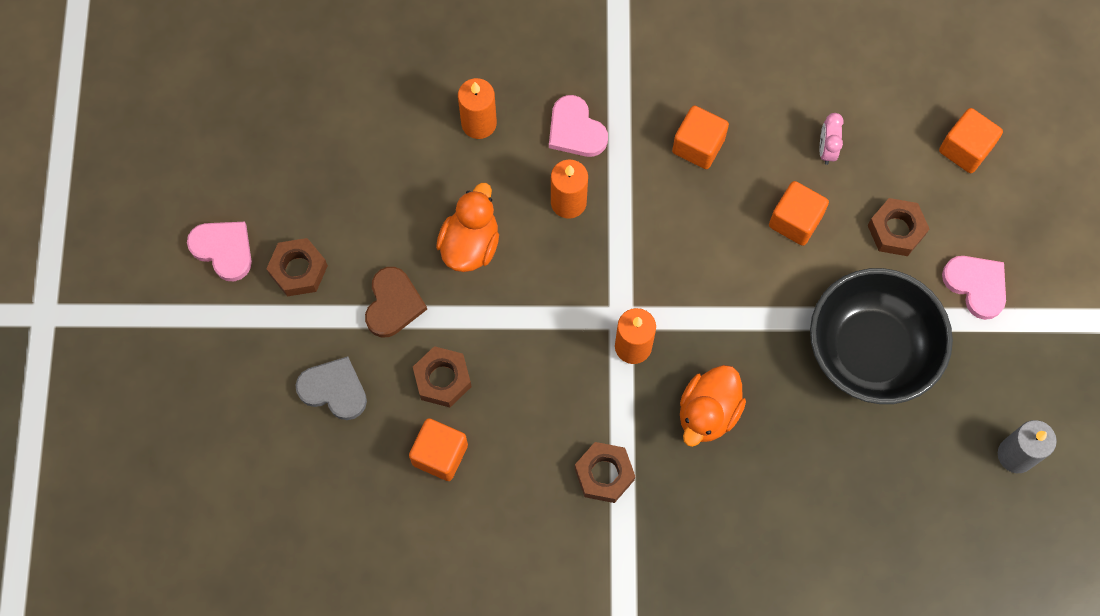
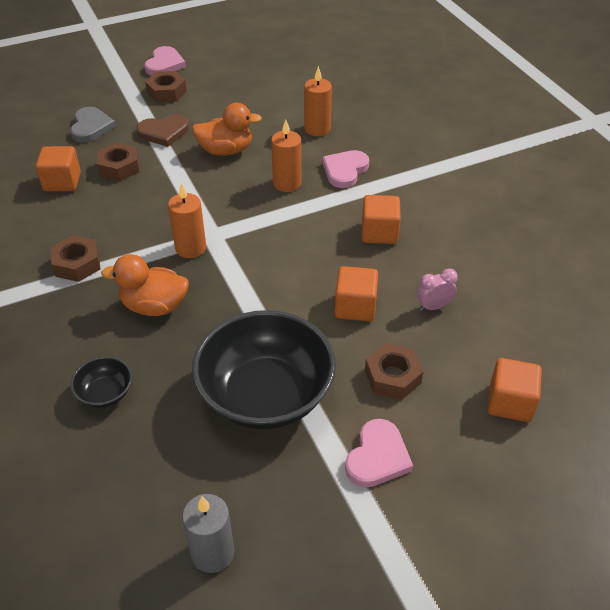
camera: 65 degrees right, 25 degrees down
none -> black bowl [70,356,132,408]

